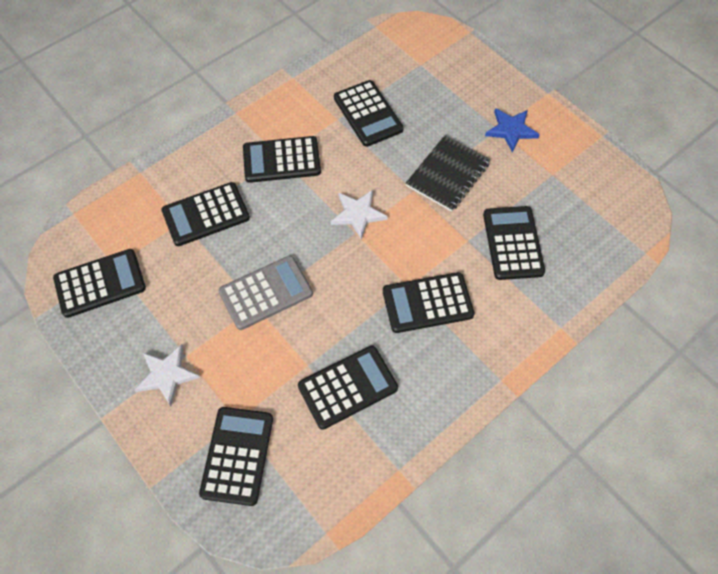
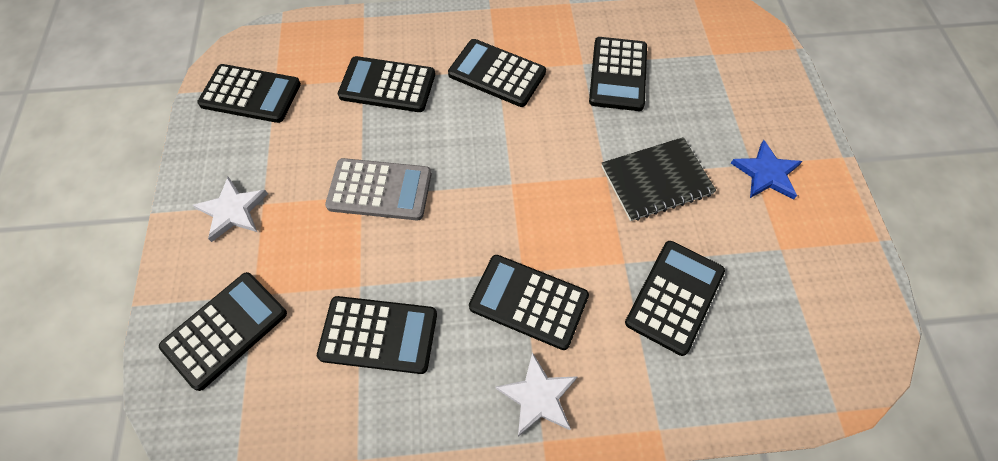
camera: 35 degrees right, 0 degrees up
white star [331,190,388,239] -> white star moved to [496,352,578,436]

